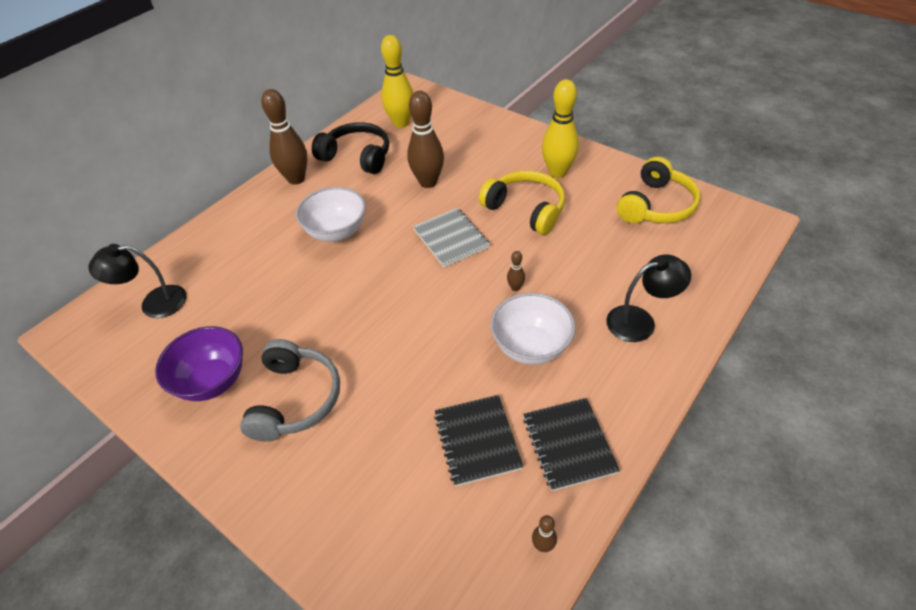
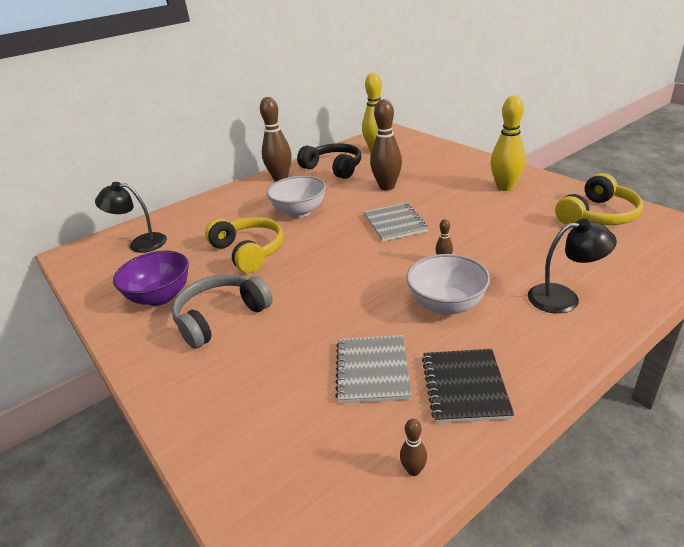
camera: 15 degrees right, 15 degrees down
grey headphones [240,339,340,442] -> grey headphones turned 150 degrees counterclockwise [172,274,273,349]
black notebook [434,395,524,487] -> grey notebook [335,335,411,403]
yellow headphones [479,171,565,235] -> yellow headphones moved to [205,217,284,273]

